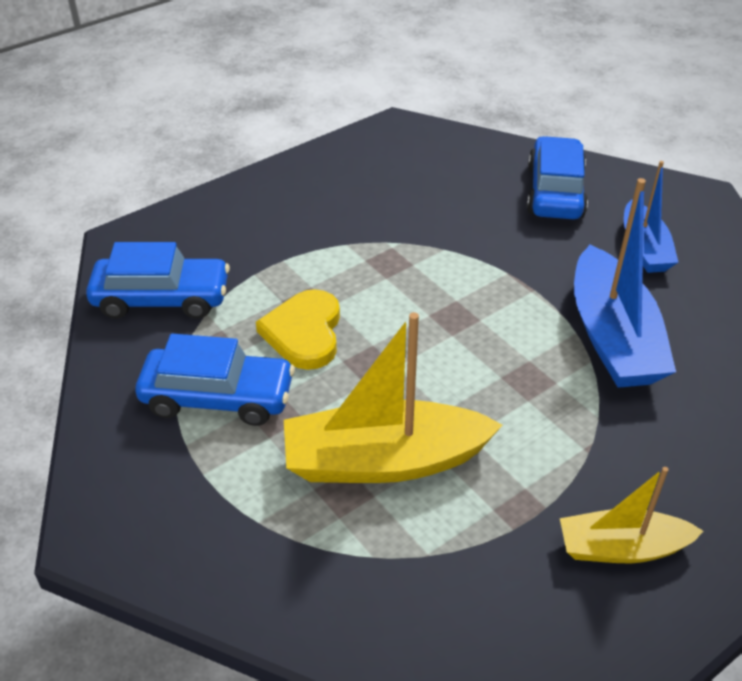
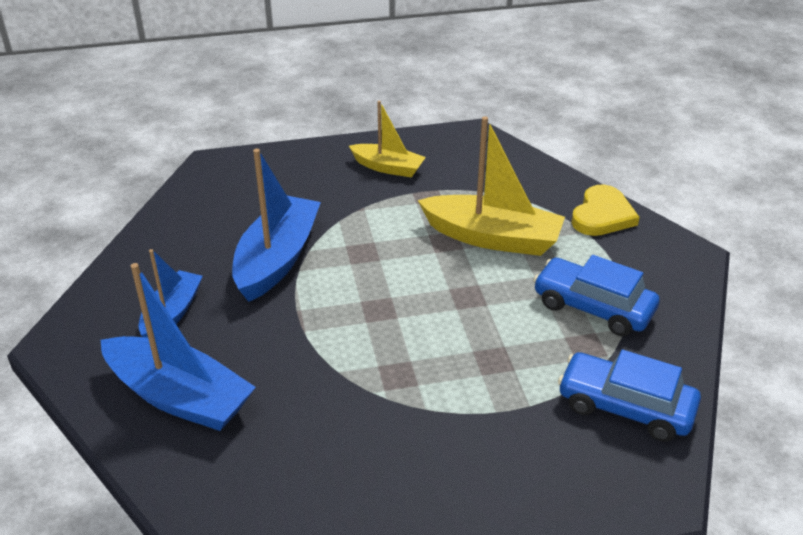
camera: 155 degrees left, 5 degrees down
yellow heart [256,289,340,370] -> yellow heart moved to [571,185,640,236]
blue car [527,136,588,219] -> blue boat [100,263,256,431]

